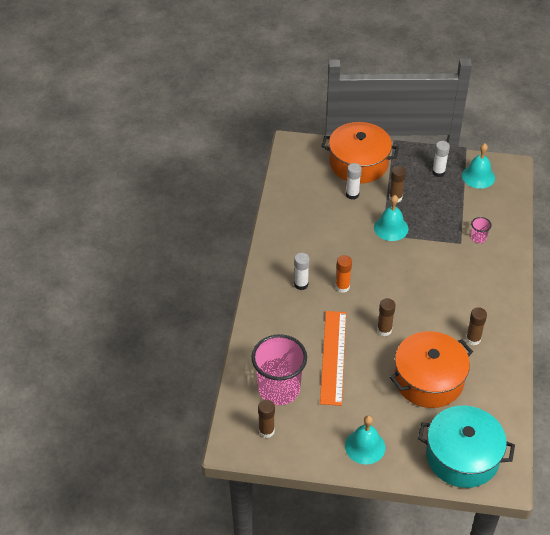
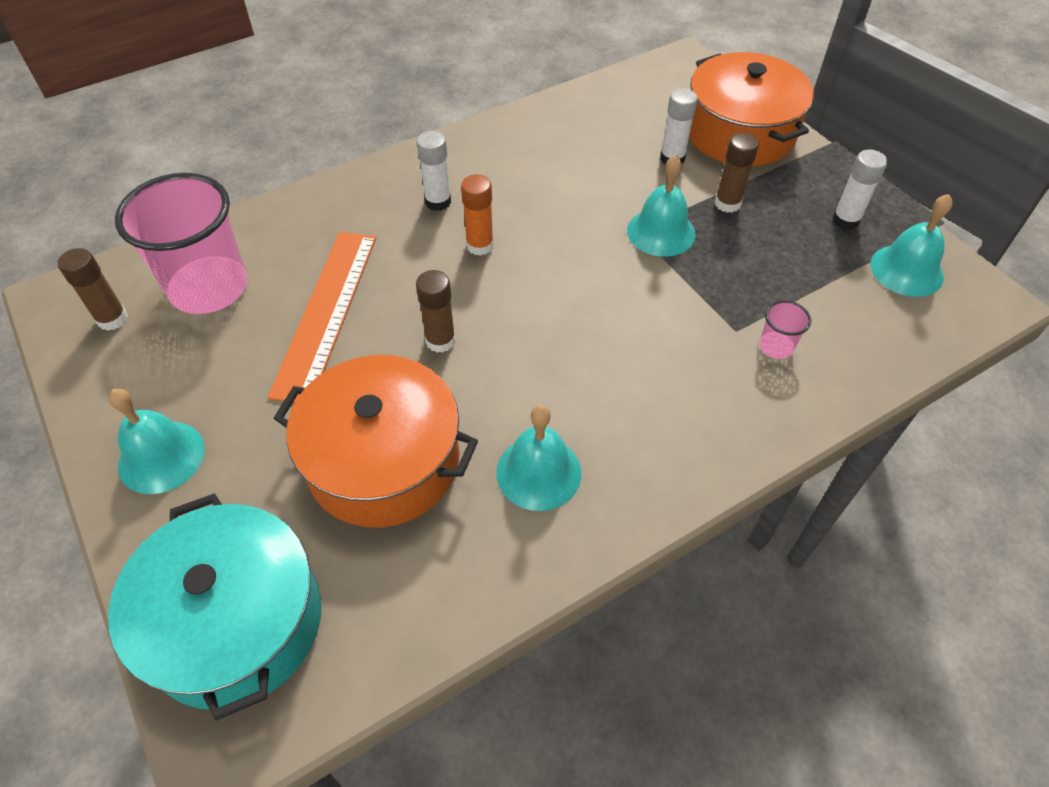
camera: 50 degrees right, 5 degrees up
orange ruler [320,311,346,406] -> orange ruler turned 45 degrees counterclockwise [268,232,376,403]
brown glue stick [466,307,487,345] -> turquoise bell [496,405,581,511]

